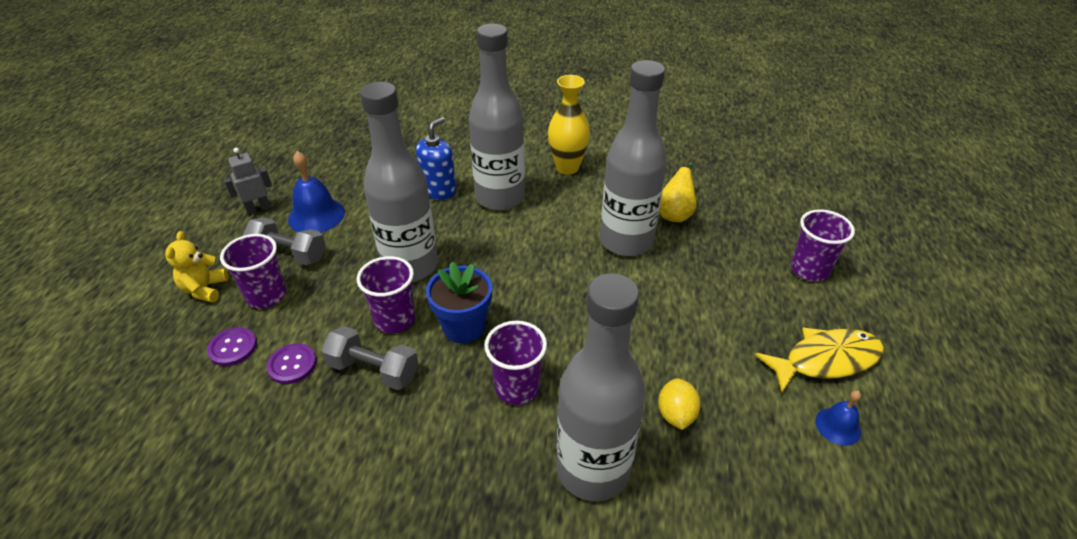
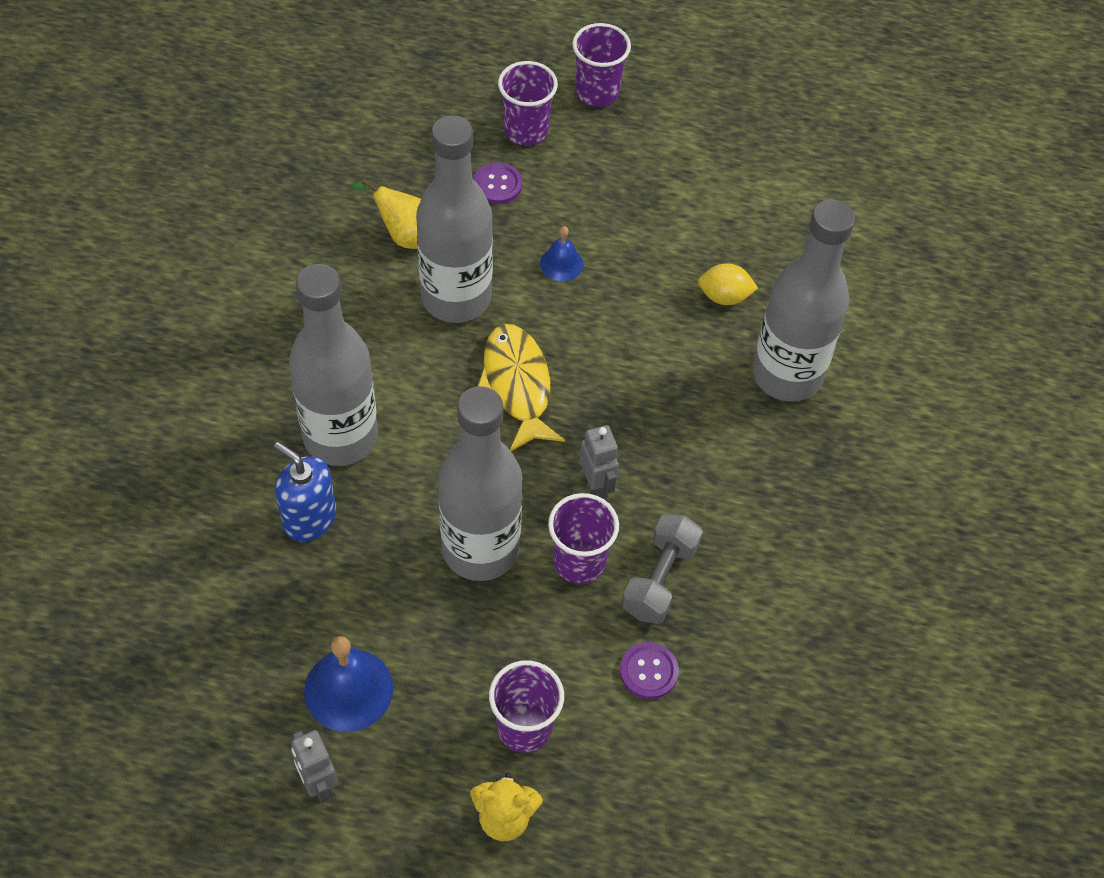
camera: 90 degrees left, 15 degrees up
purple button [207,327,257,366] -> purple button moved to [473,162,522,204]
grey dumbbell [243,217,326,265] -> none
blue flower pot [426,262,492,343] -> grey robot [579,425,619,498]
purple cup [484,321,547,405] -> purple cup moved to [572,23,631,107]
yellow vase [548,75,590,175] -> none
yellow fish [755,327,884,393] -> yellow fish moved to [477,324,565,451]
blue bell [815,390,861,446] -> blue bell moved to [540,226,583,281]

